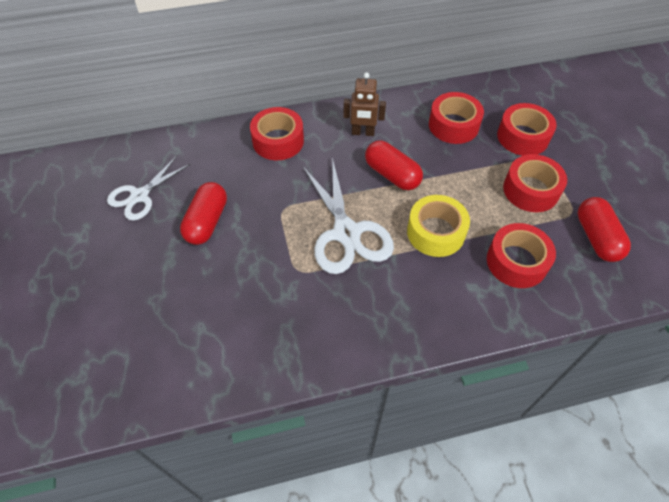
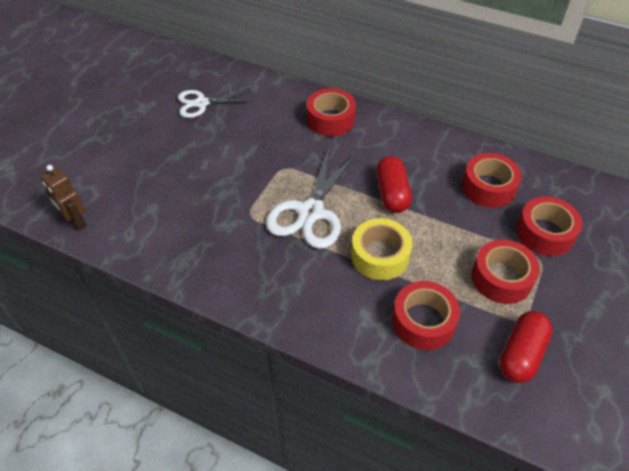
camera: 40 degrees right, 5 degrees down
red capsule [180,182,227,245] -> none
brown robot [343,72,386,136] -> brown robot moved to [41,165,87,231]

